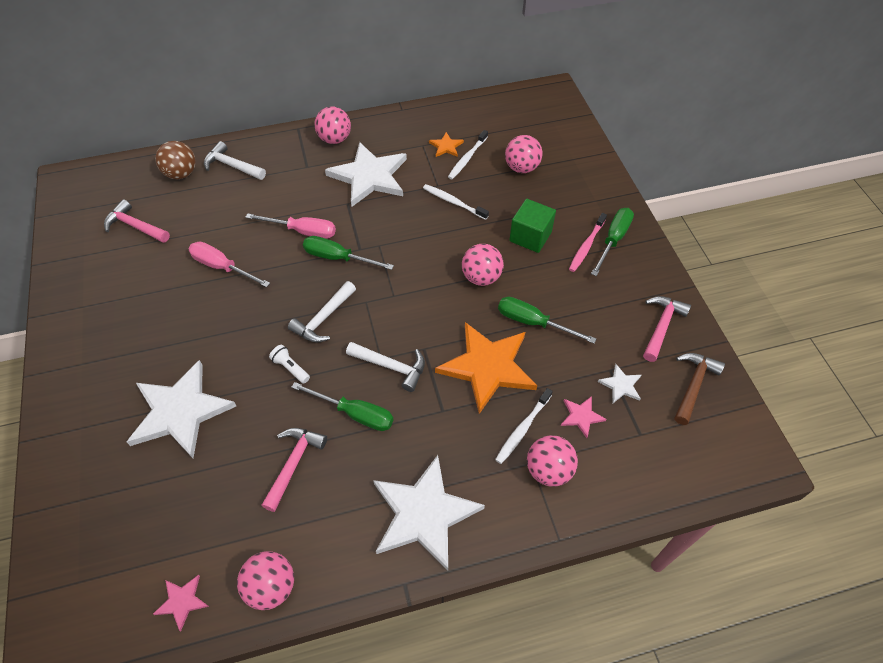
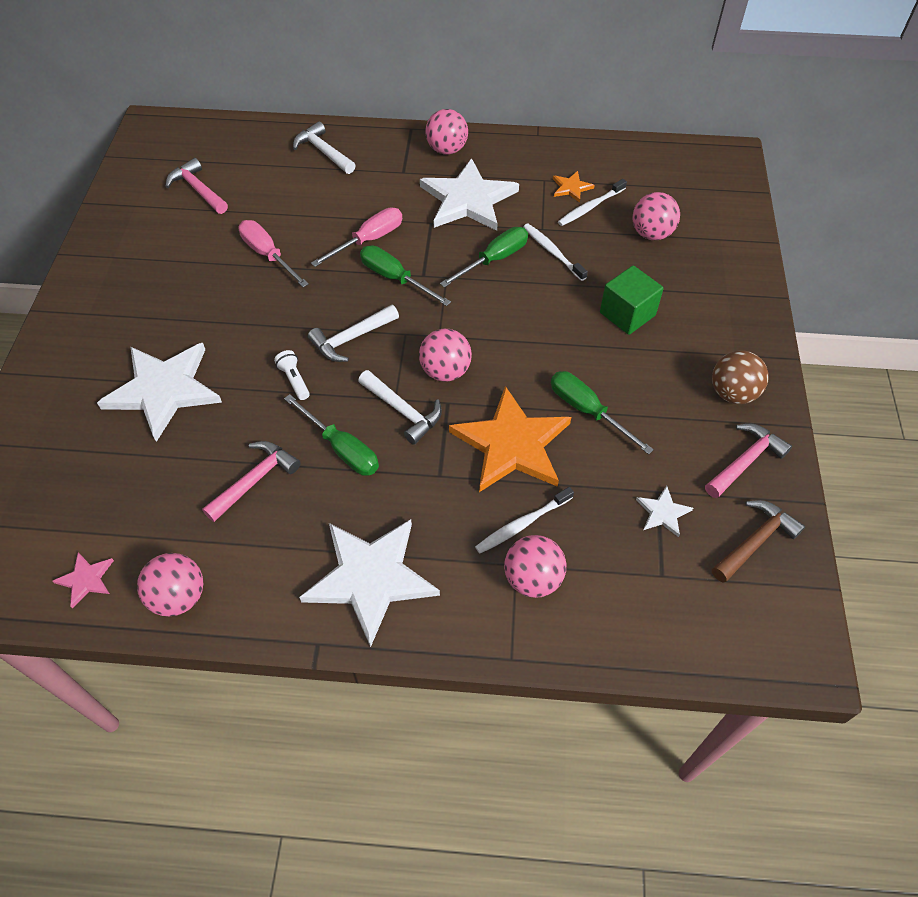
camera: 20 degrees right, 0 degrees up
brown ball [155,141,196,179] -> brown ball moved to [712,350,769,404]
pink screwdriver [245,213,336,239] -> pink screwdriver turned 75 degrees counterclockwise [311,208,402,267]
pink ball [462,244,504,286] -> pink ball moved to [419,329,472,381]
pink star [561,396,607,438] -> none
pink toothbrush [569,213,607,272] -> none
green screwdriver [591,208,634,276] -> green screwdriver moved to [440,227,528,288]

